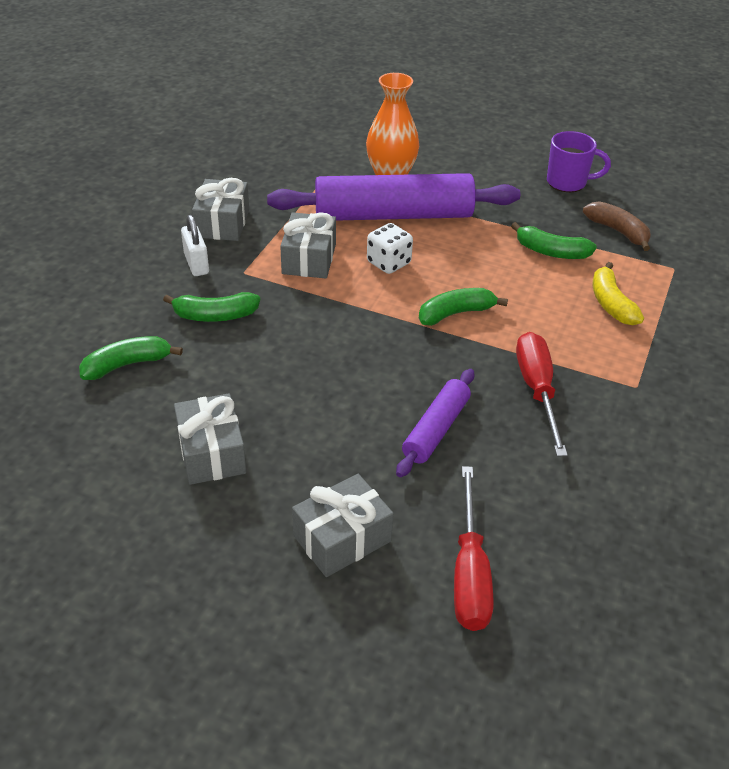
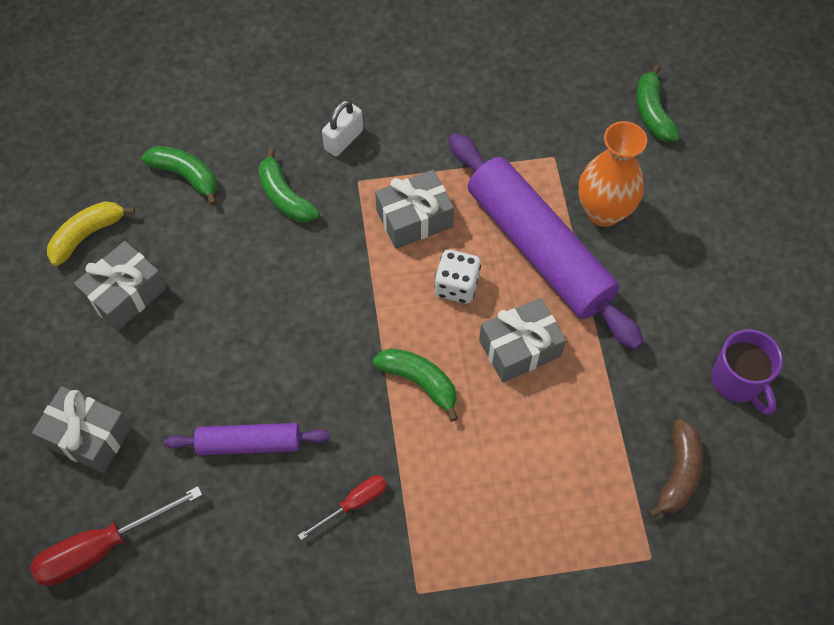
camera: 60 degrees right, 20 degrees up
grey gift [192,178,249,241] -> grey gift moved to [479,298,566,382]
green banana [511,222,597,259] -> green banana moved to [636,65,680,142]
red screwdriver [516,332,568,457] -> red screwdriver [298,475,387,540], size x0.58
yellow banana [593,262,644,325] -> yellow banana moved to [47,201,135,266]

